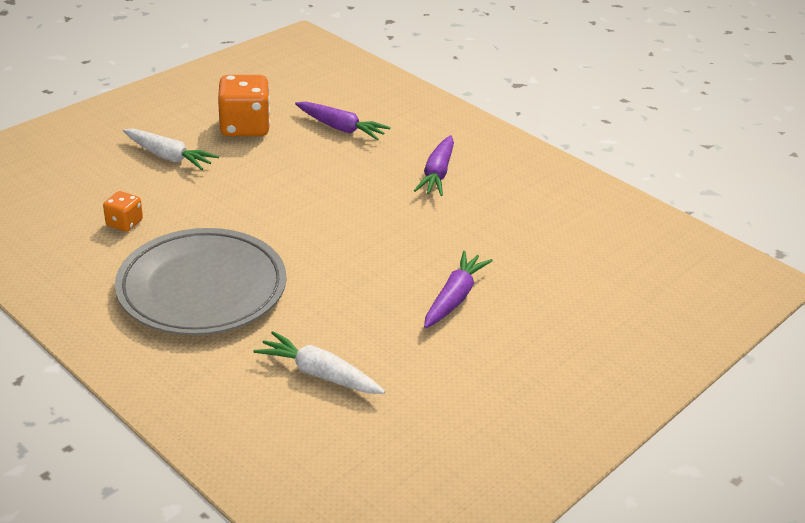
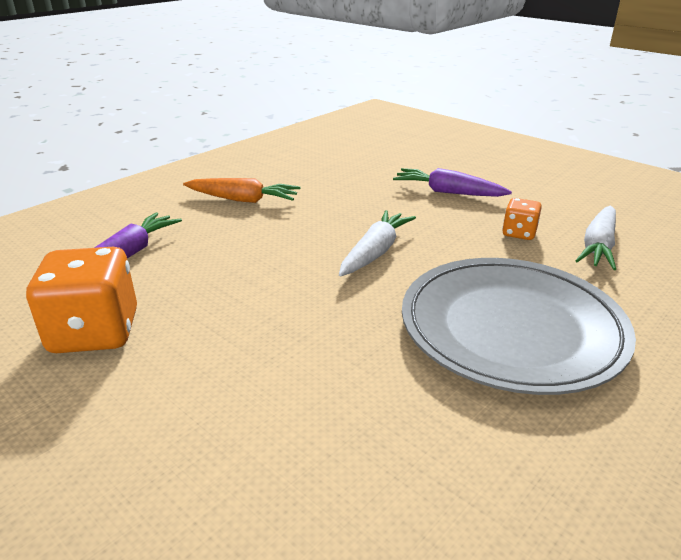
camera: 90 degrees left, 5 degrees down
orange dice [103,191,143,232] -> orange dice moved to [502,198,542,240]
white carrot [123,129,219,170] -> white carrot moved to [339,210,416,276]
purple carrot [414,135,454,196] -> orange carrot [183,178,301,203]

